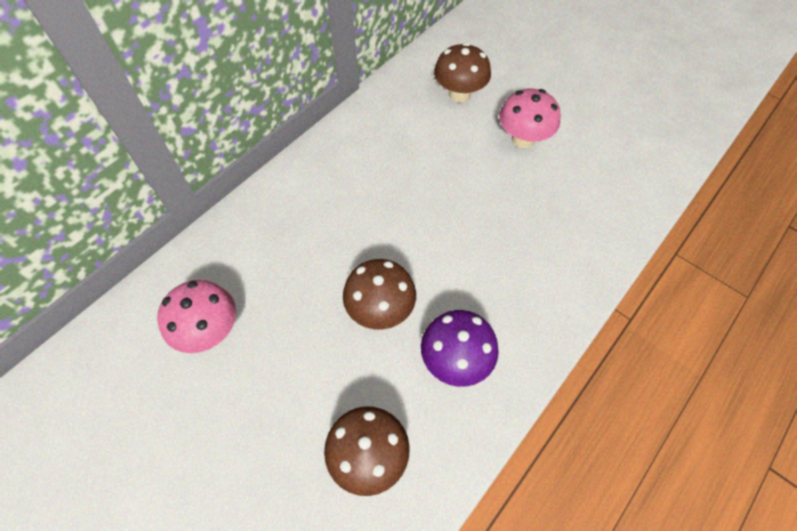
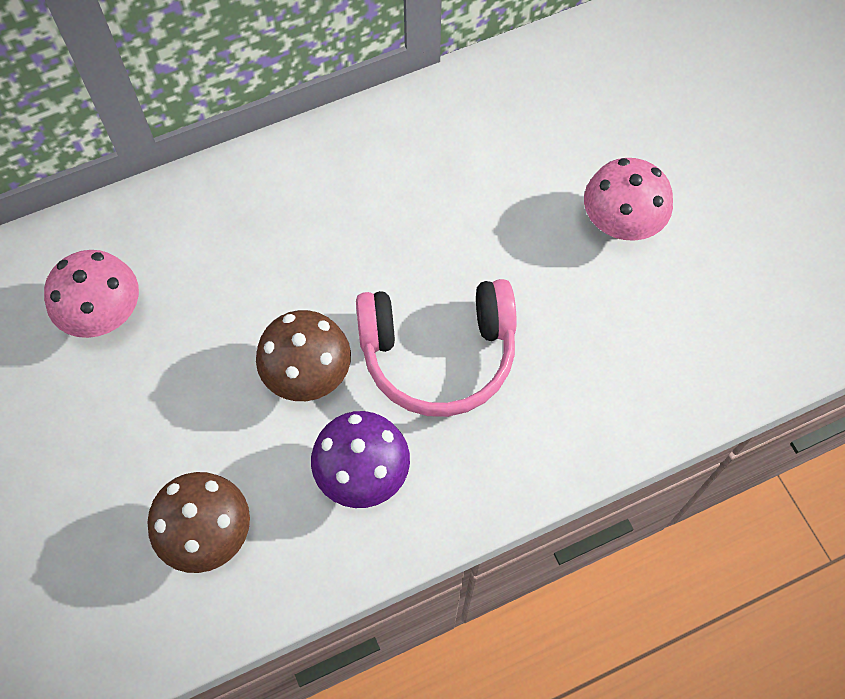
camera: 25 degrees right, 5 degrees up
brown mushroom [434,43,491,102] -> none
none -> pink headphones [356,279,517,417]

